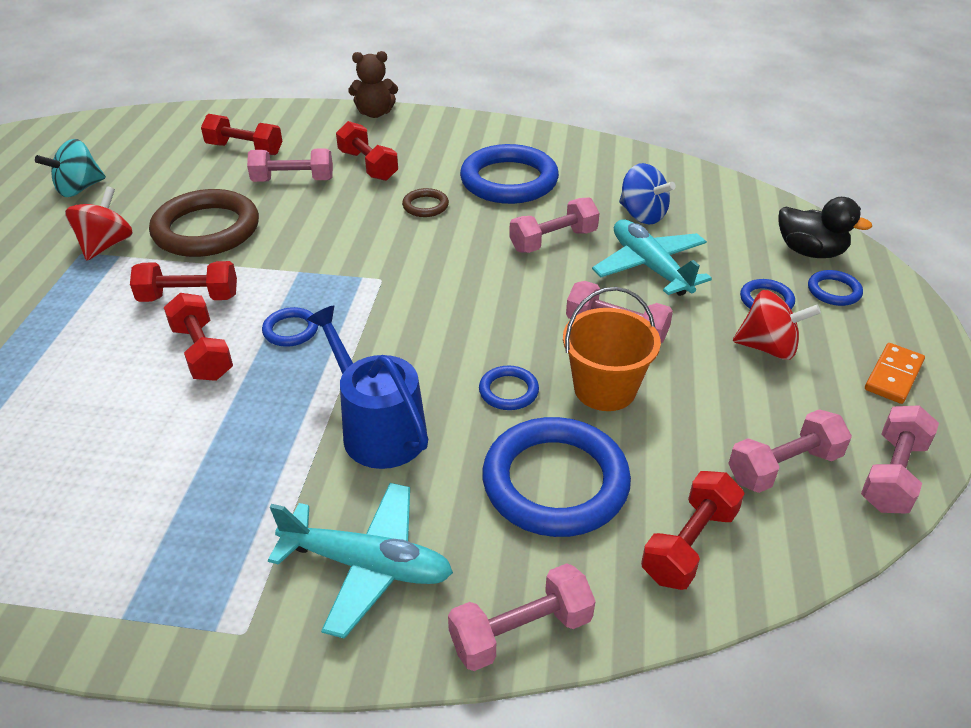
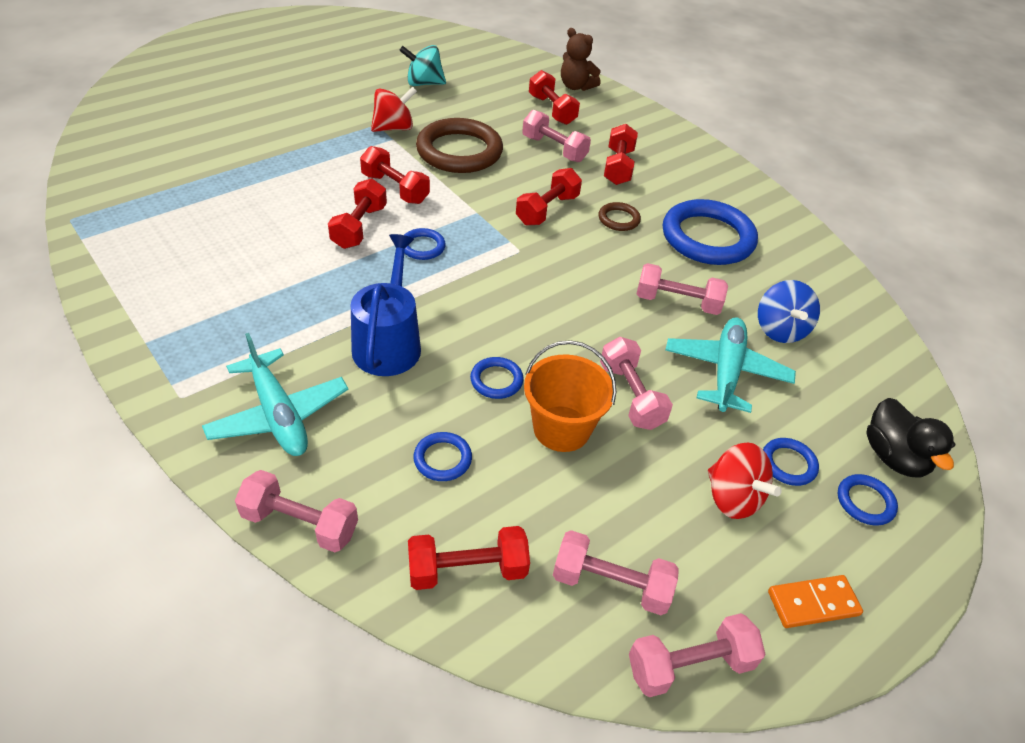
camera: 40 degrees right, 5 degrees up
brown teddy bear [348,51,398,118] -> brown teddy bear moved to [561,28,601,91]
blue ring [482,417,631,537] -> blue ring [413,432,472,481], size x0.45
none -> red dumbbell [516,168,582,226]

